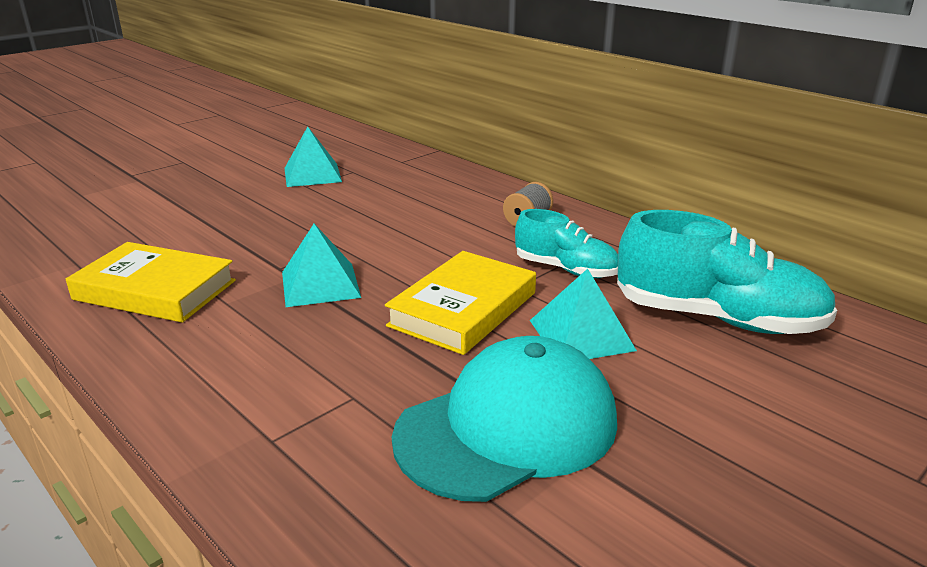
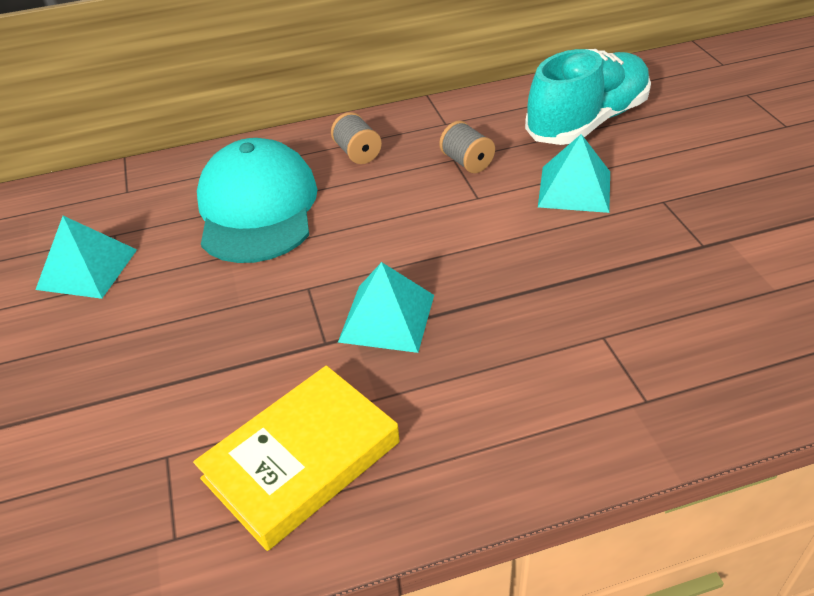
camera: 60 degrees left, 15 degrees up
yellow book [385,251,536,355] -> none
turquoise cap [392,336,617,502] -> turquoise cap moved to [197,138,318,263]
turquoise shoe [515,209,618,278] -> grey spool [439,121,495,173]

